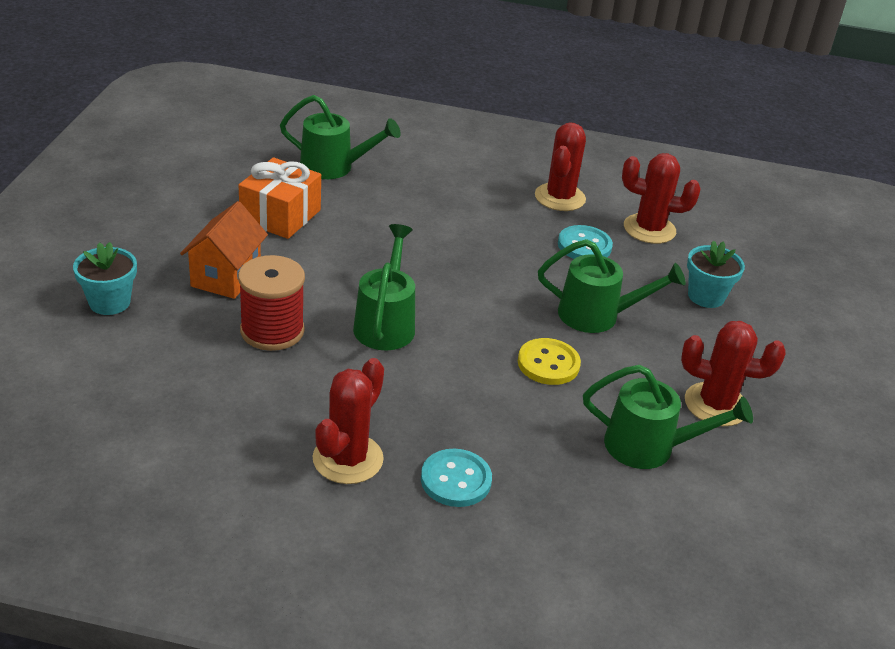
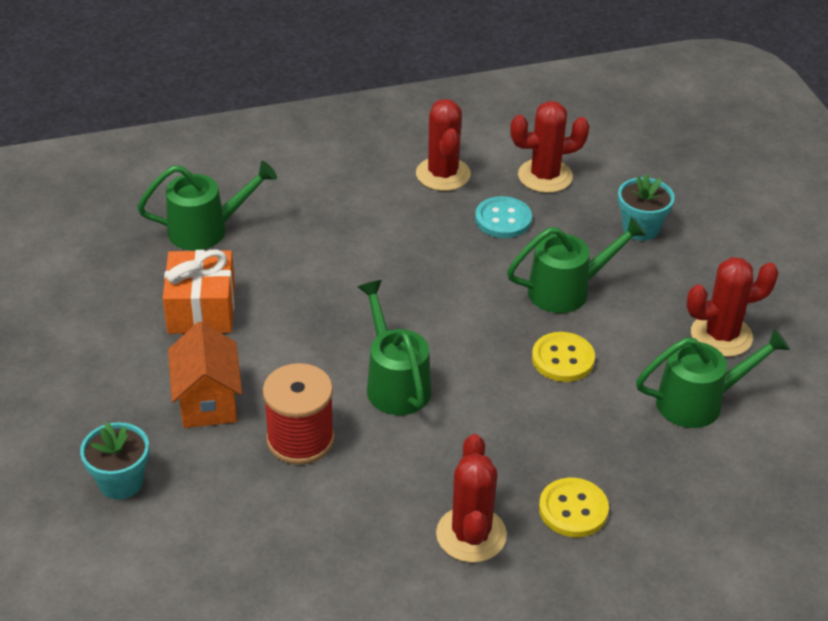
camera: 25 degrees left, 5 degrees up
turquoise button [421,449,492,507] -> yellow button [539,478,609,537]

